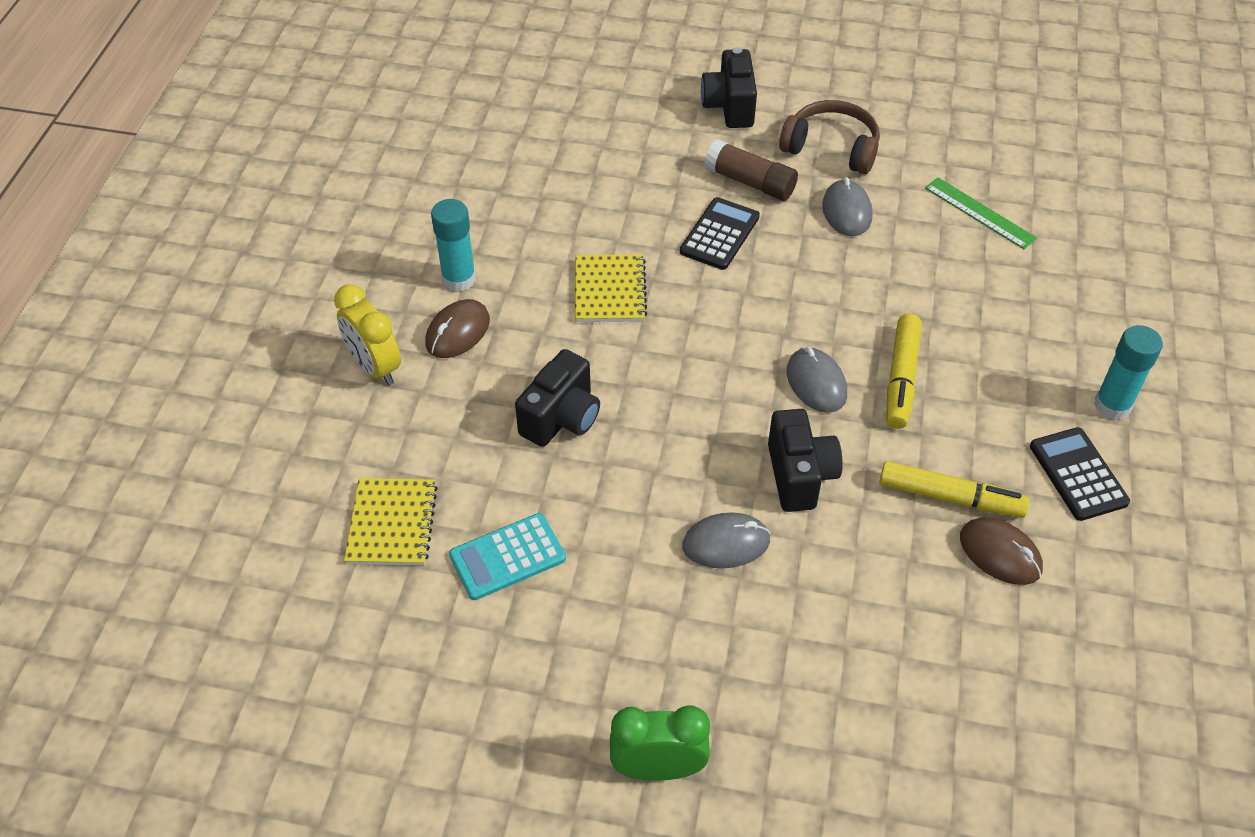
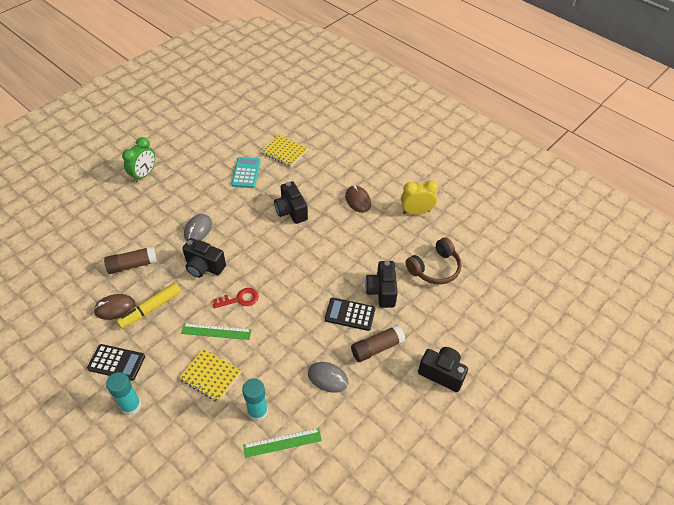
camera: 120 degrees right, 0 degrees up
yellow clock [334,284,401,385] -> yellow clock moved to [401,180,438,215]
turquoise glue stick [431,199,476,292] -> turquoise glue stick moved to [242,378,268,422]
yellow notebook [575,254,647,322] -> yellow notebook moved to [179,348,242,402]
black calculator [680,197,760,270] -> black calculator turned 135 degrees clockwise [325,297,375,331]
brown headphones [779,100,880,174] -> brown headphones moved to [405,237,462,284]
grey mouse [787,347,847,413] -> red key [213,288,259,308]
yellow marker [886,314,922,429] -> green ruler [181,323,252,340]
none -> brown glue stick [104,246,157,274]
none -> black camera [365,261,398,308]

